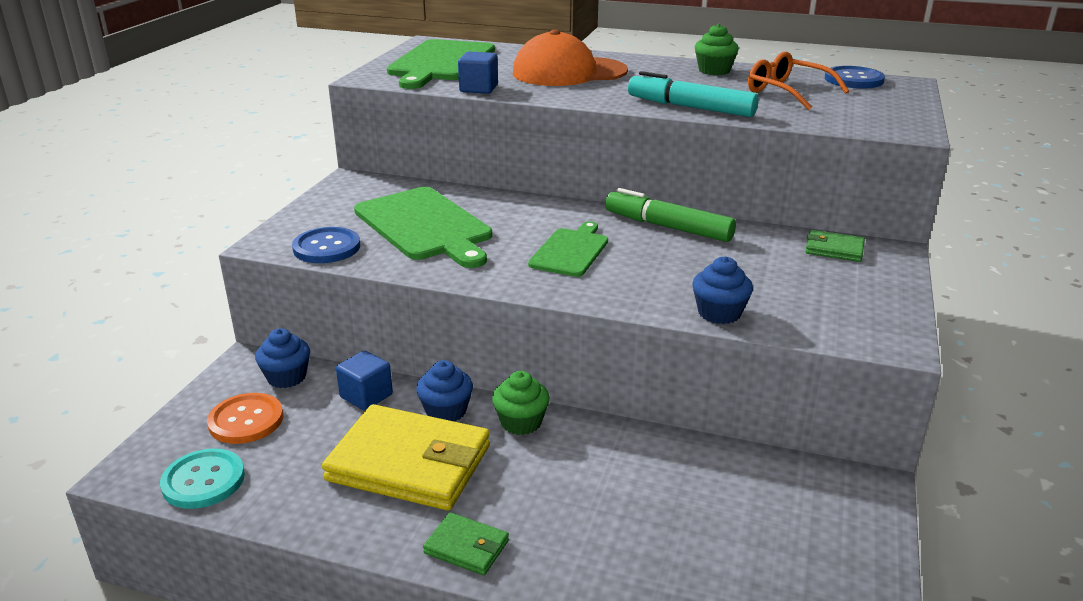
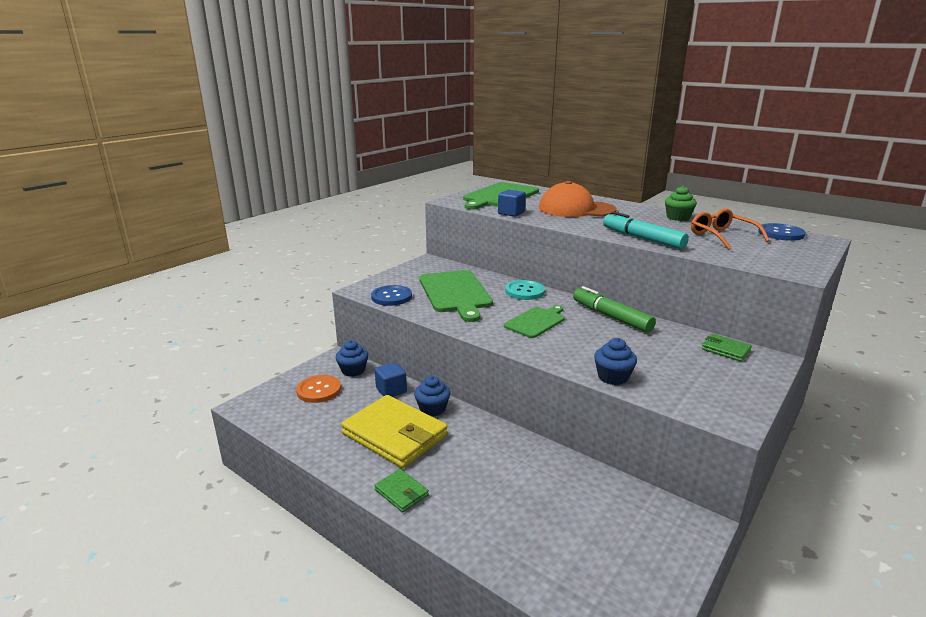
camera: 20 degrees right, 5 degrees down
turquoise button [160,448,245,509] -> turquoise button moved to [505,280,545,300]
green cupcake [492,371,550,435] -> none

